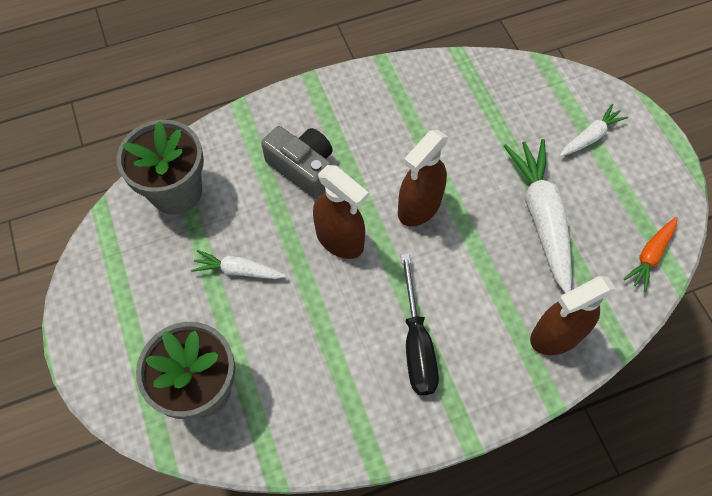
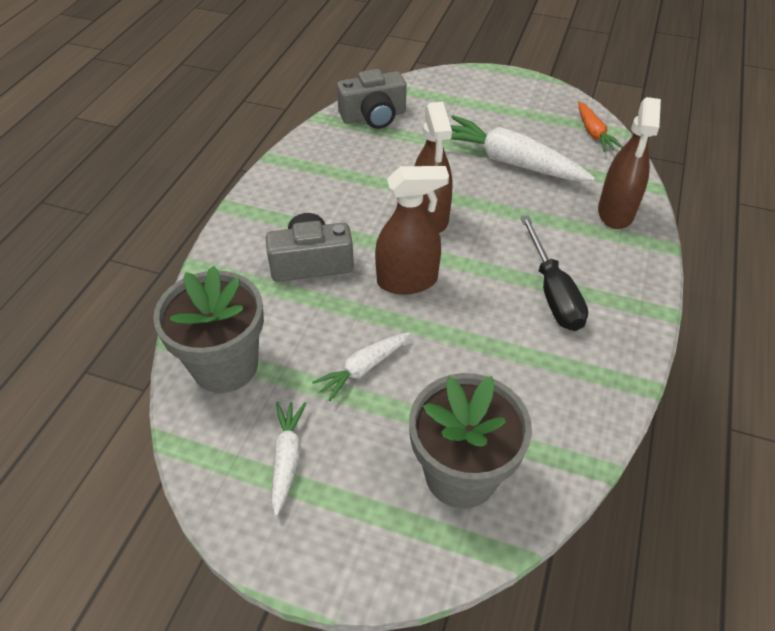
camera: 50 degrees left, 15 degrees down
black screwdriver [401,253,439,395] -> black screwdriver turned 45 degrees clockwise [520,215,588,331]
white carrot [560,104,628,157] -> white carrot moved to [271,402,307,516]
none -> grey camera [337,69,407,129]

